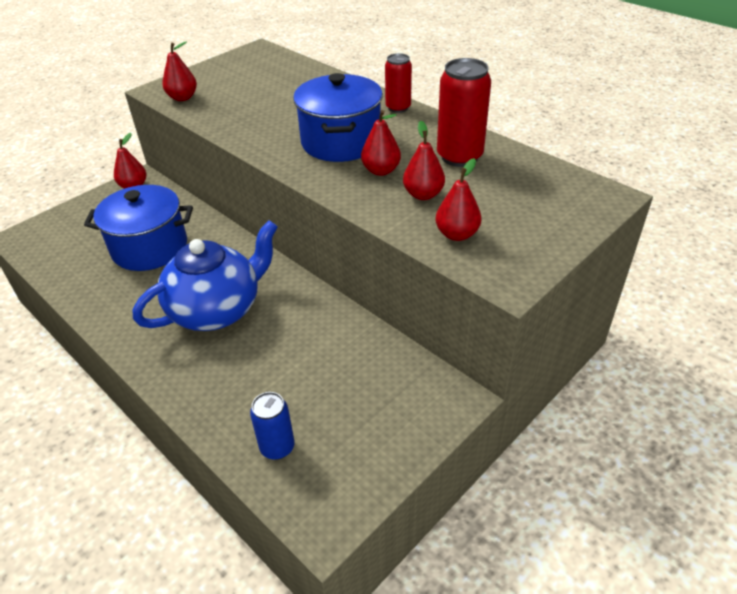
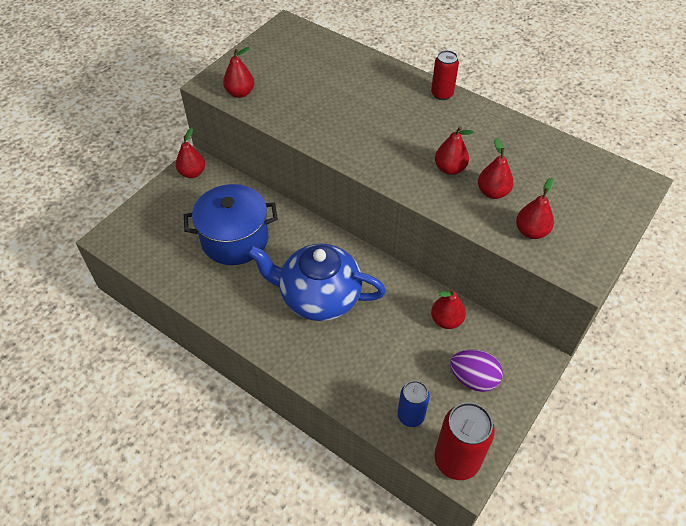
camera: 10 degrees left, 10 degrees up
blue teapot [133,220,278,331] -> blue teapot turned 120 degrees counterclockwise [247,244,386,321]
blue pot [293,73,383,162] -> none
red can [437,58,491,167] -> red can moved to [434,402,495,480]
none -> red pear [431,288,466,329]
none -> purple egg [450,350,503,392]

